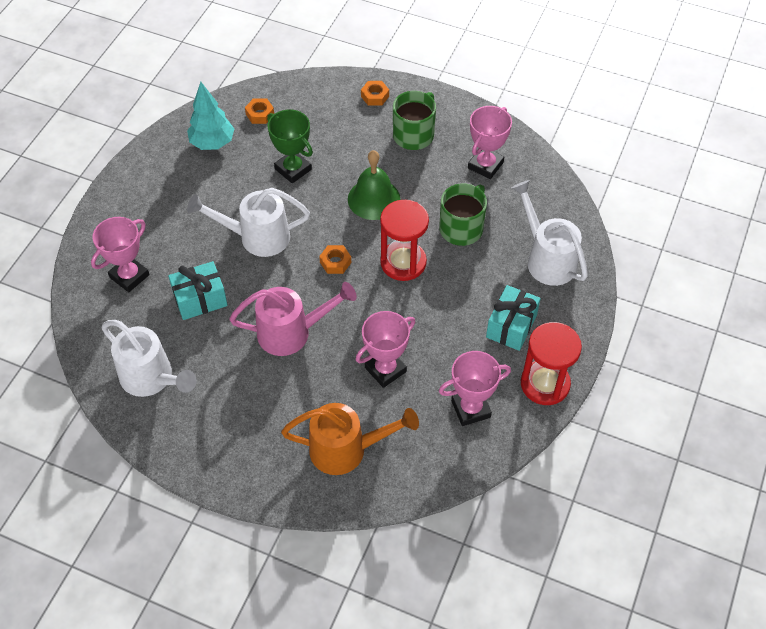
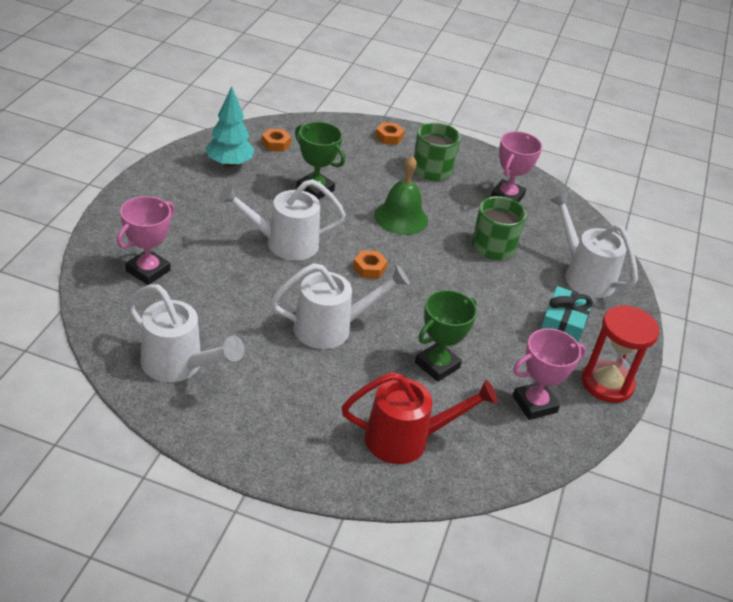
camera: 10 degrees left, 15 degrees down
turquoise gift [168,261,228,320] -> none
pink watering can [229,282,357,356] -> white watering can [271,263,410,349]
orange watering can [281,403,419,475] -> red watering can [342,372,498,464]
pink trophy [356,311,415,388] -> green trophy [415,290,477,382]
red hourglass [380,200,429,281] -> none

